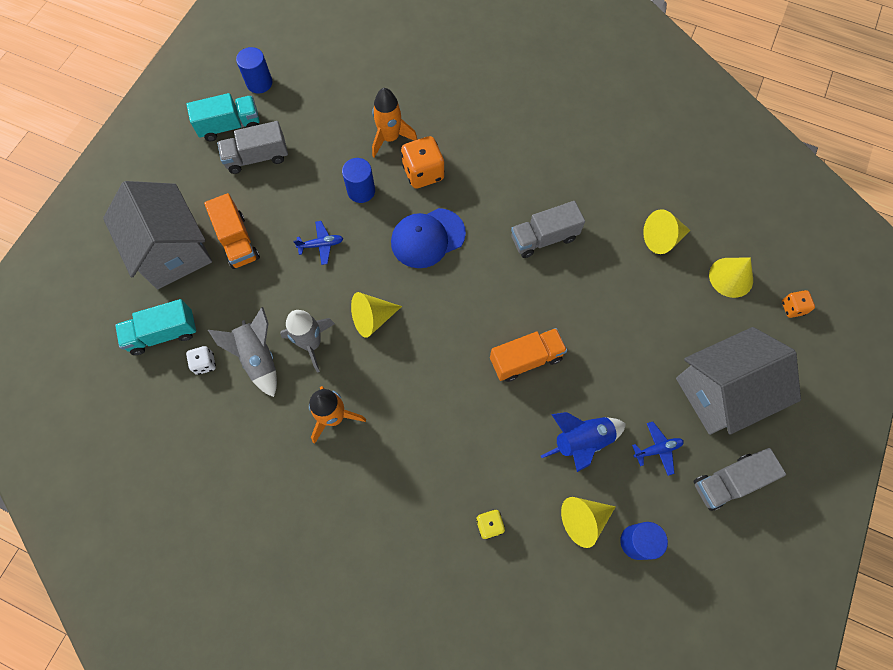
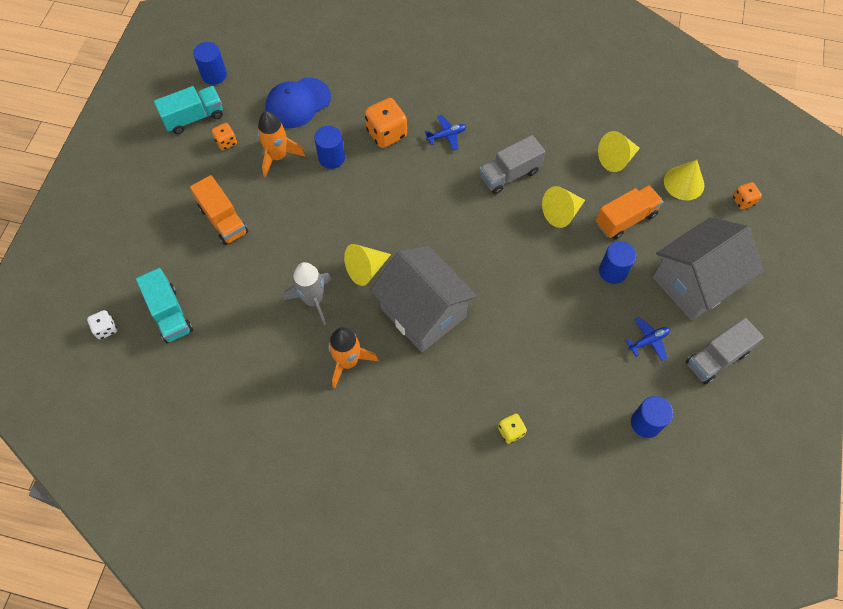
camera: 10 degrees left, 5 degrees down
grey house [103,181,212,289] -> grey house moved to [370,246,477,352]
turquoise truck [115,299,197,355] -> turquoise truck turned 90 degrees counterclockwise [136,268,193,343]
white dice [186,346,216,375] -> white dice moved to [87,310,117,339]
grey rocket [208,307,277,397] -> none
grey truck [217,121,288,174] -> orange dice [212,123,237,150]
blue plane [293,221,343,265] -> blue plane moved to [425,115,466,151]
orange rocket [372,88,418,157] -> orange rocket moved to [257,111,305,177]
blue cap [391,208,466,268] -> blue cap moved to [265,77,331,128]
orange truck [490,328,567,382] -> orange truck moved to [596,185,663,239]
blue rocket [541,412,626,472] -> none
yellow cone [561,497,615,548] -> yellow cone moved to [542,186,585,228]
none -> blue cylinder [599,241,636,284]

